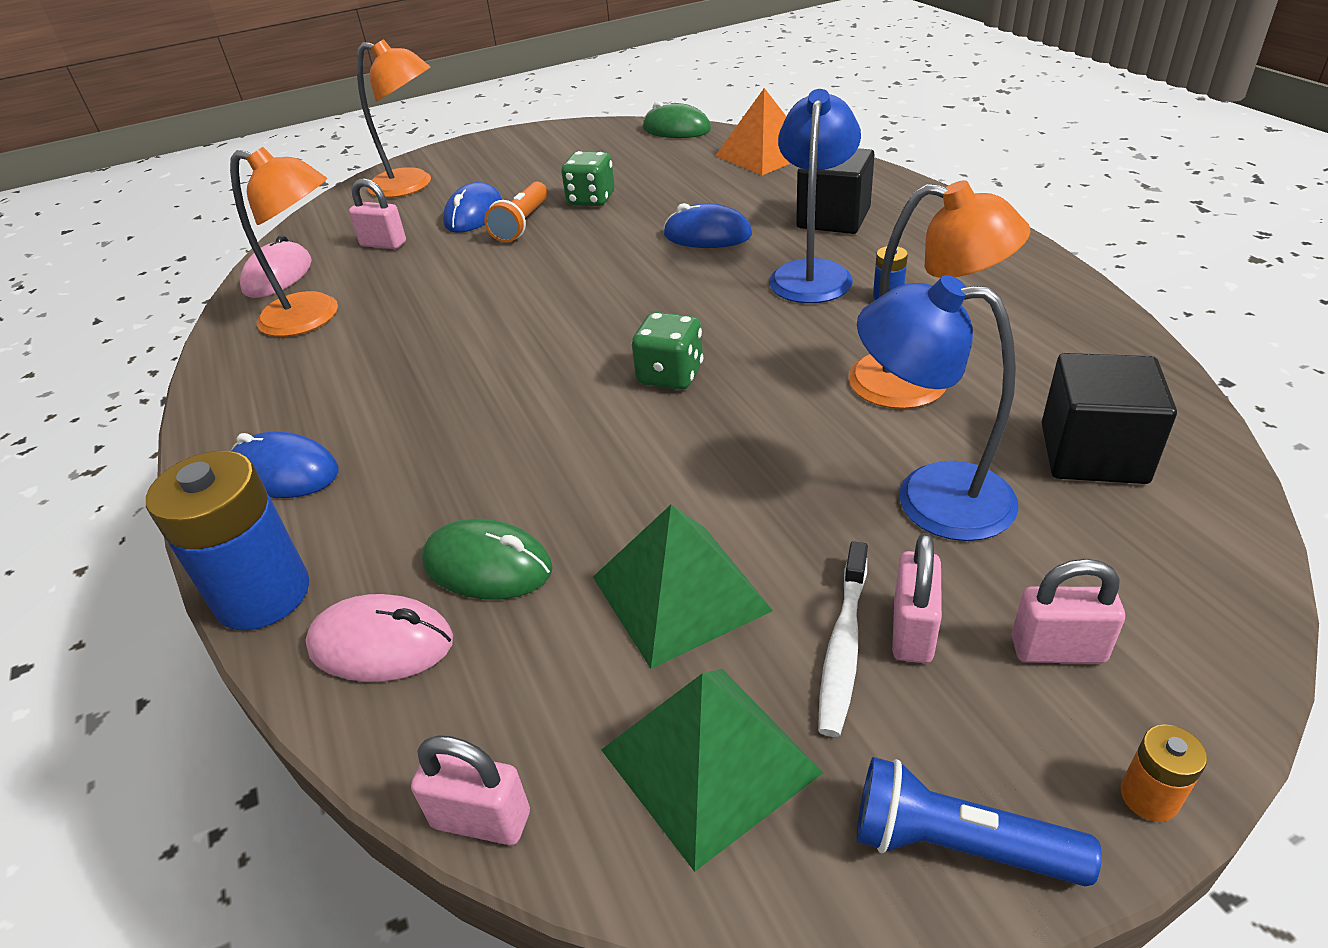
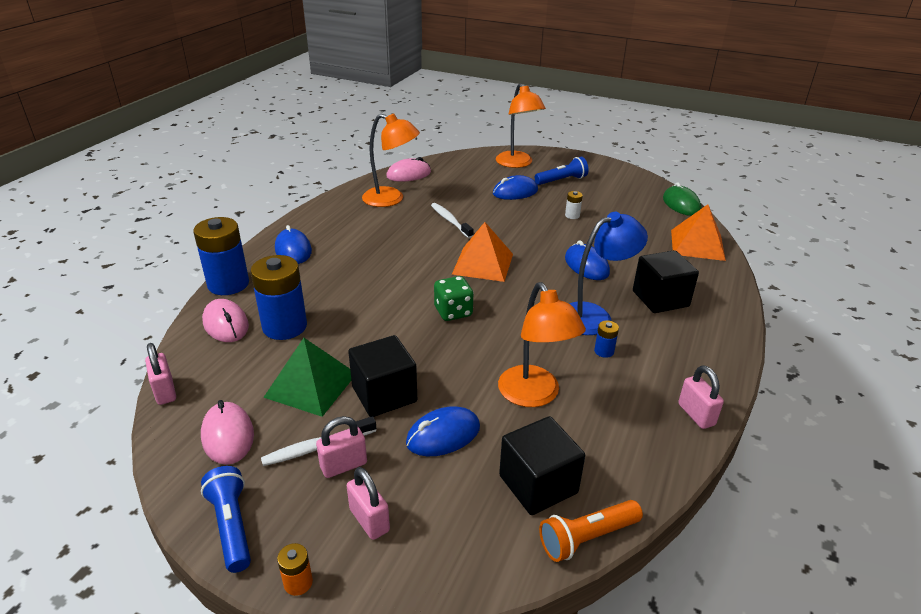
camera: 45 degrees right, 5 degrees down
orange lamp [230,147,338,337] -> orange lamp turned 45 degrees counterclockwise [362,114,420,207]
pink padlock [349,178,406,249] -> pink padlock moved to [678,365,724,429]
green mouse [422,519,553,599] -> blue battery [251,255,307,340]
orange flashlight [484,182,548,242] -> orange flashlight moved to [539,500,643,562]
green dice [561,151,615,206] -> white battery [565,191,583,219]
green pyramid [601,669,823,872] -> pink mouse [201,400,254,465]
blue lamp [857,275,1019,541] -> blue mouse [406,406,480,456]
none -> black cube [348,335,417,417]
none -> white toothbrush [431,203,474,238]
none -> orange pyramid [452,222,513,282]
none -> blue flashlight [535,157,589,185]

